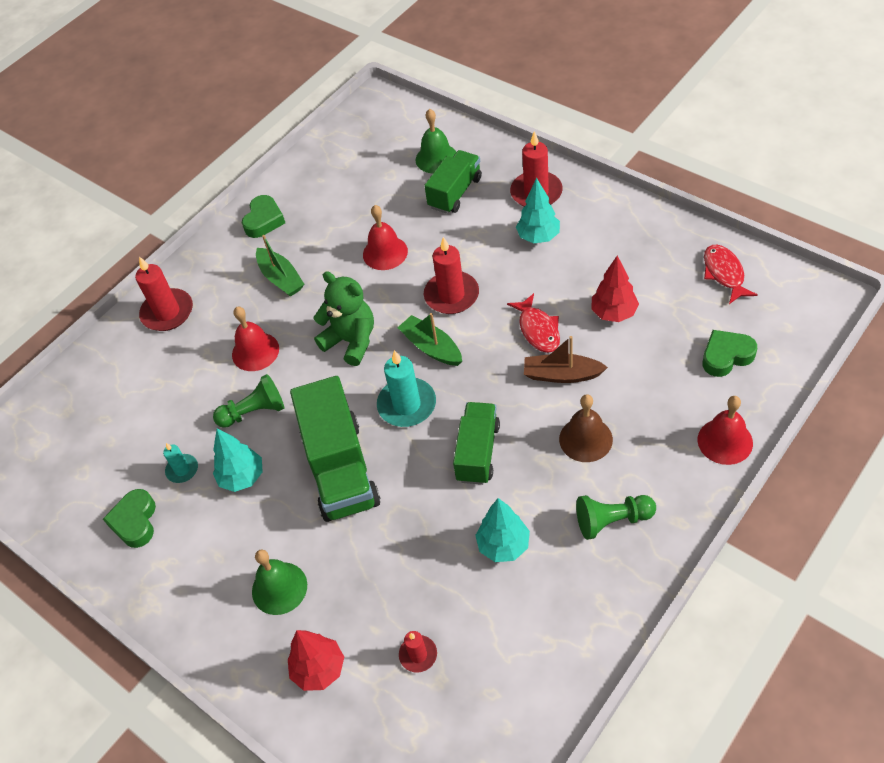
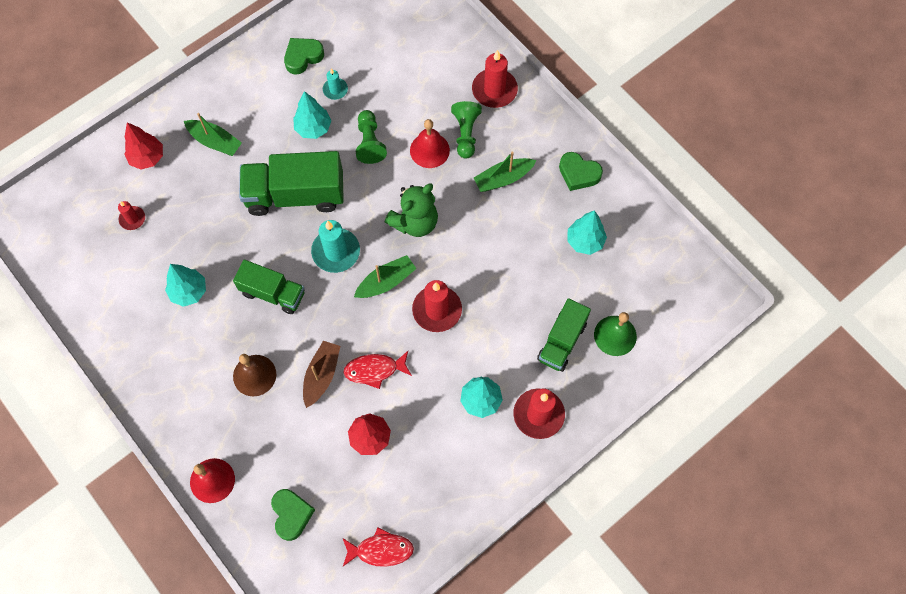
camera: 95 degrees right, 15 degrees up
green heart [103,489,156,548] -> green heart turned 45 degrees counterclockwise [284,38,324,74]
green bell [252,550,307,615] -> green boat [184,113,242,156]
red bell [363,205,408,270] -> none
green truck [424,150,482,214] -> green truck turned 75 degrees clockwise [537,298,591,372]
green pawn [576,495,656,540] -> green pawn moved to [451,101,482,159]
none -> turquoise tree [567,210,607,255]

